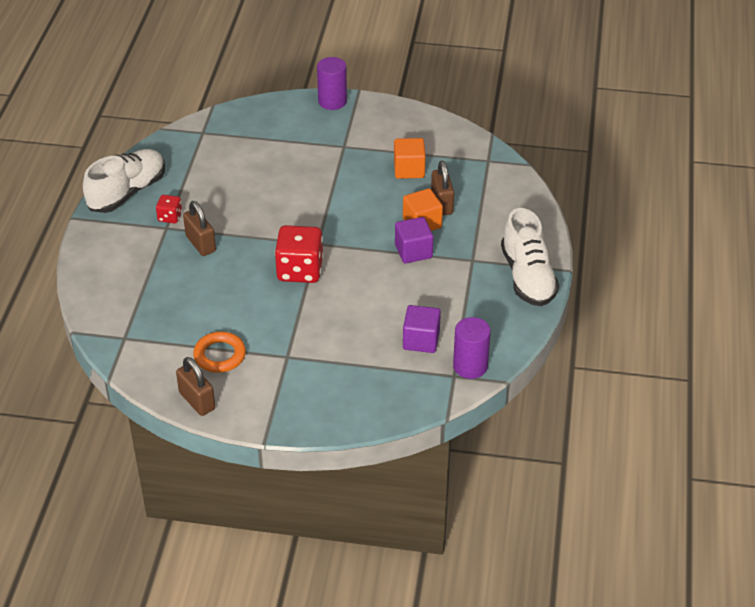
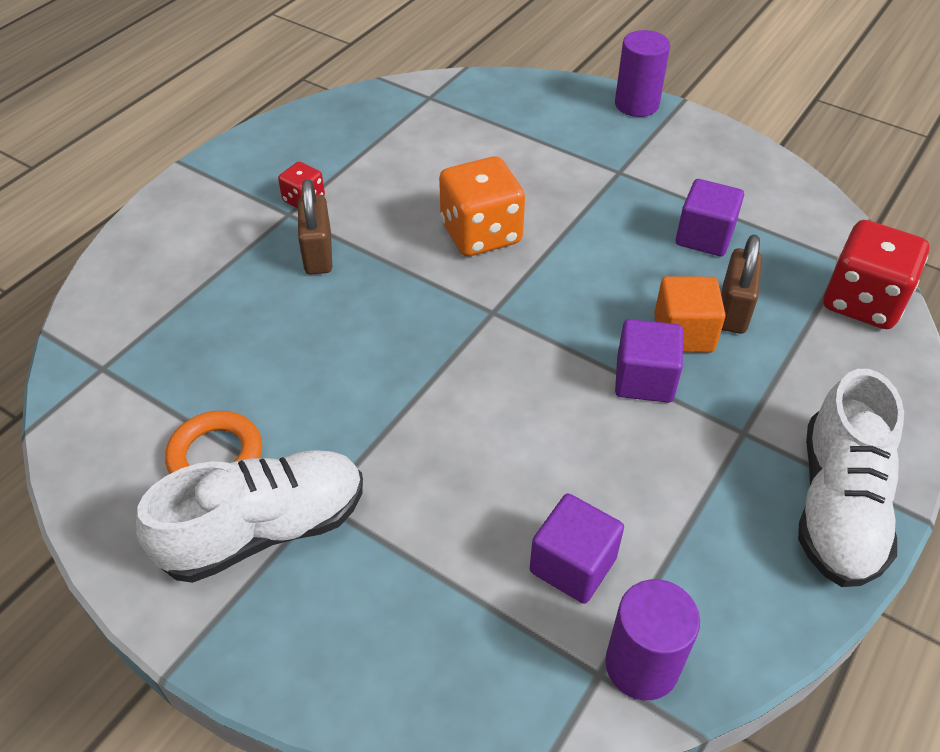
camera: 25 degrees right, 5 degrees up
white shoe [83,149,165,213] -> white shoe moved to [136,450,363,583]
brown padlock [176,357,215,416] -> none
red dice [275,225,323,283] -> red dice moved to [823,220,929,329]
orange cube [394,138,426,179] -> purple cube [676,179,744,257]
none -> orange dice [439,156,525,256]

